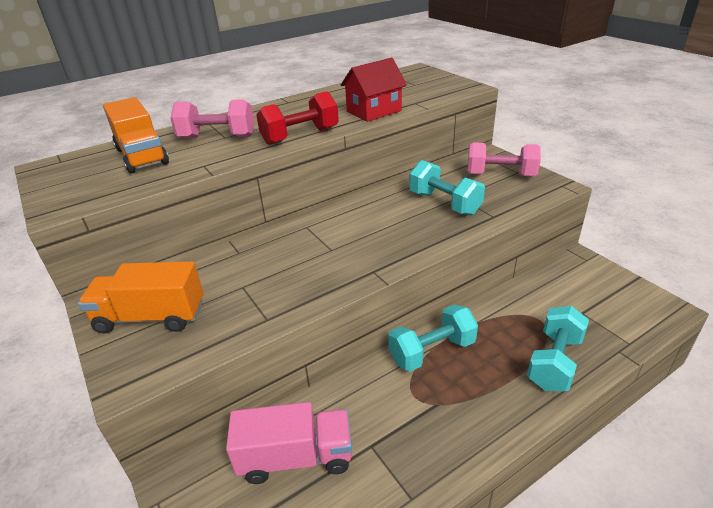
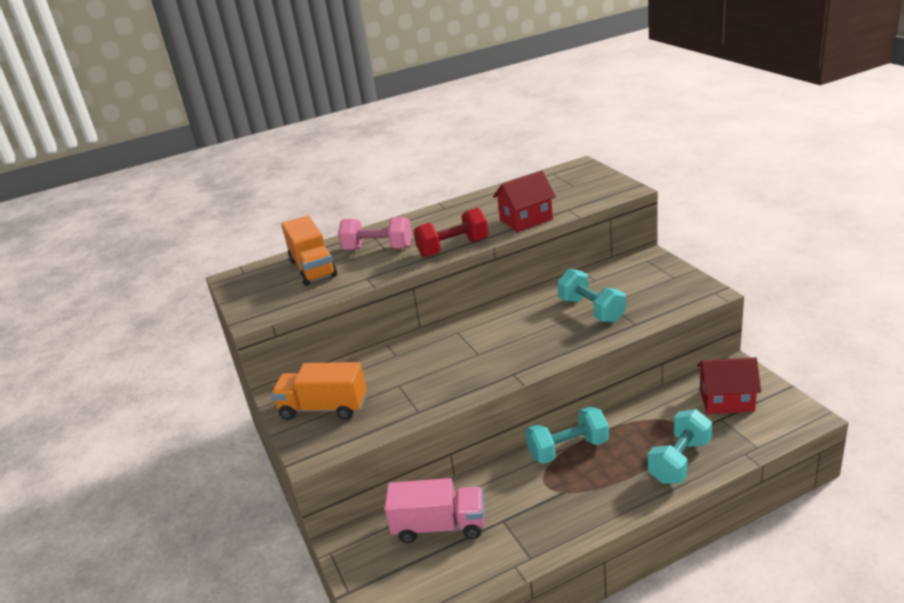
camera: 10 degrees right, 5 degrees down
pink dumbbell [467,142,541,177] -> none
none -> red house [697,357,761,414]

